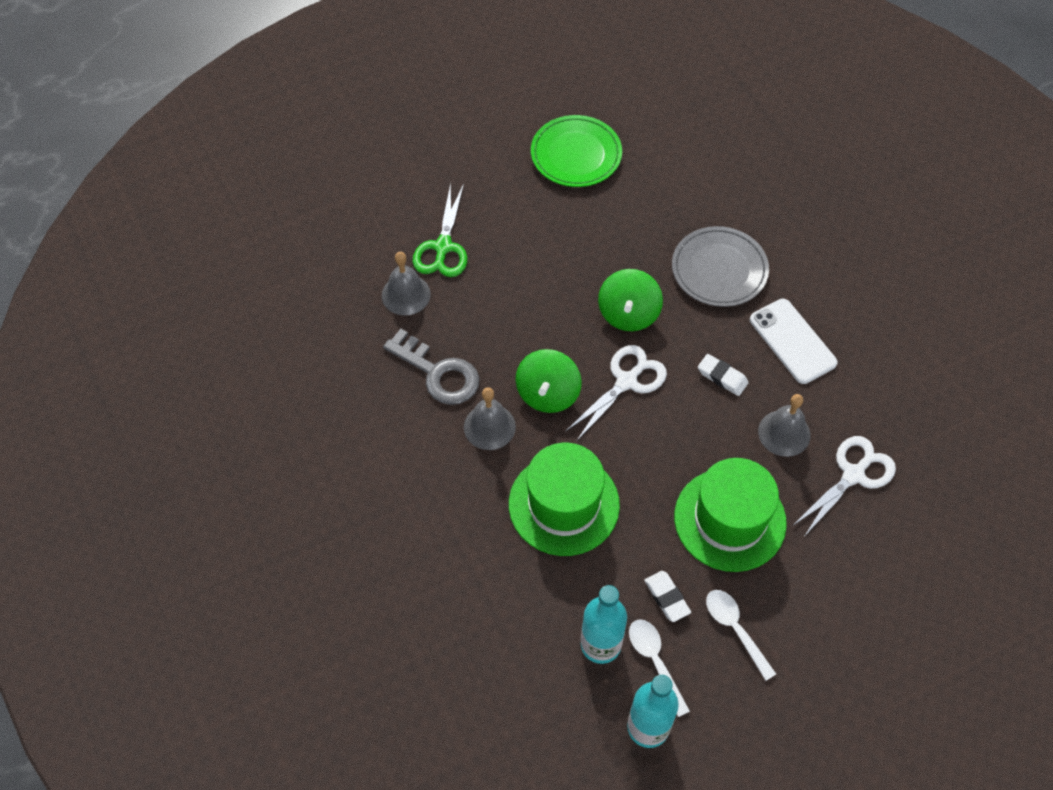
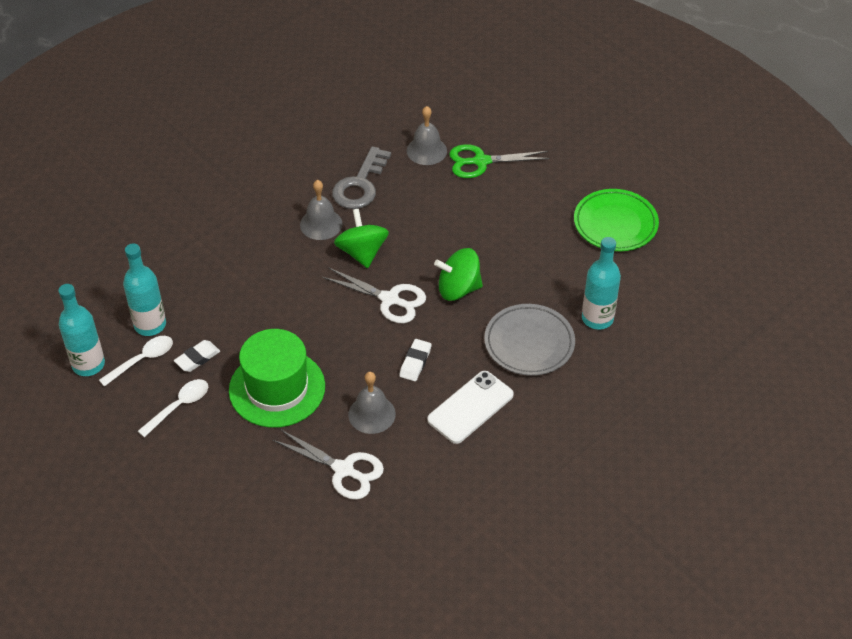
camera: 75 degrees right, 10 degrees down
green hat [509,443,620,556] -> none
green spinning top [516,349,582,413] -> green spinning top turned 75 degrees clockwise [334,209,389,268]
none -> turquoise bottle [582,237,621,330]

